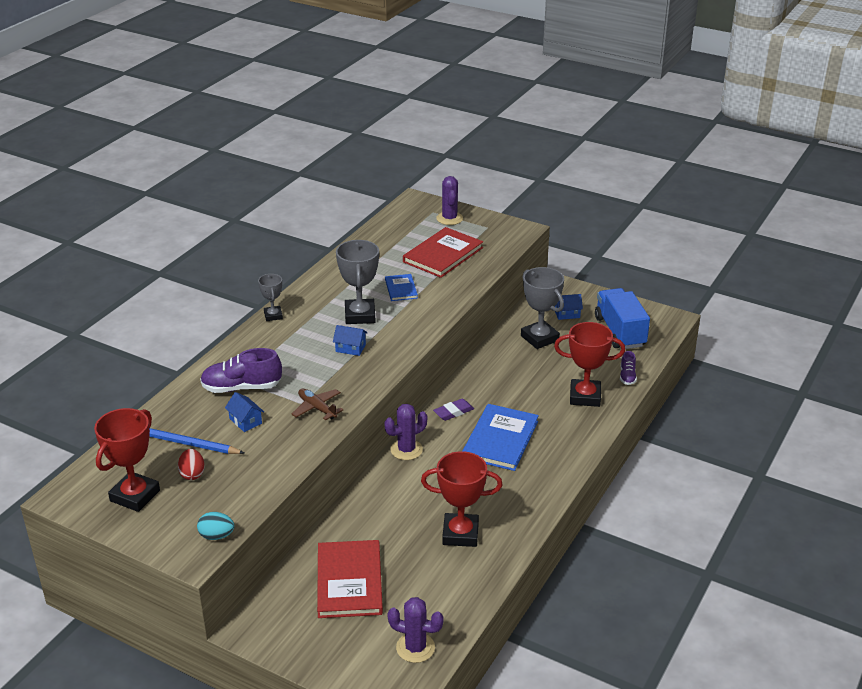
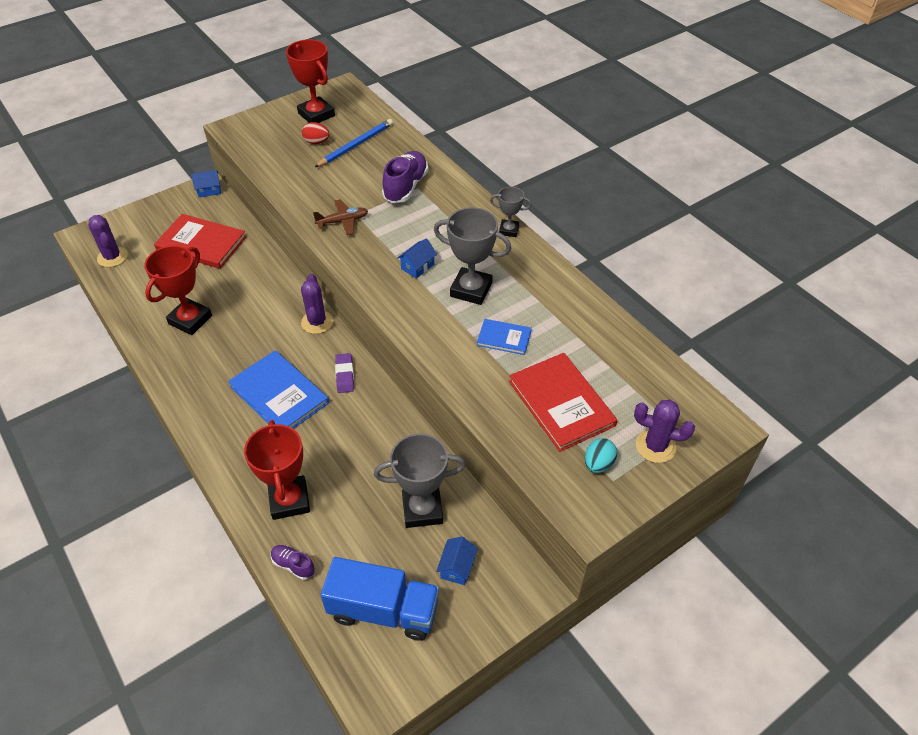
camera: 115 degrees right, 15 degrees up
turquoise egg [197,512,234,540] -> turquoise egg moved to [585,438,617,473]
blue house [225,392,264,432] -> blue house moved to [191,170,221,197]
purple cactus [387,597,444,663] -> purple cactus turned 75 degrees counterclockwise [88,215,128,267]
red trophy [554,322,625,407] -> red trophy turned 45 degrees counterclockwise [244,420,310,520]

